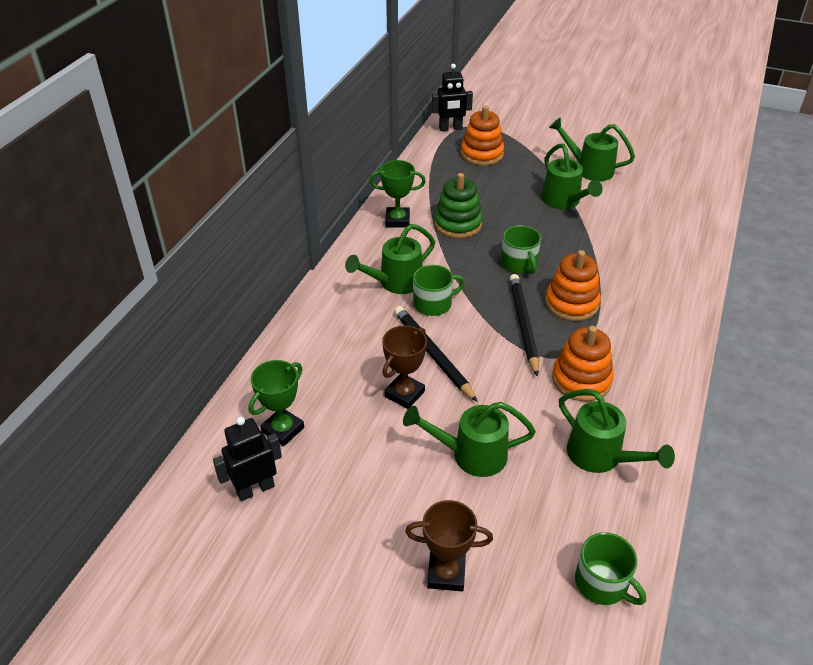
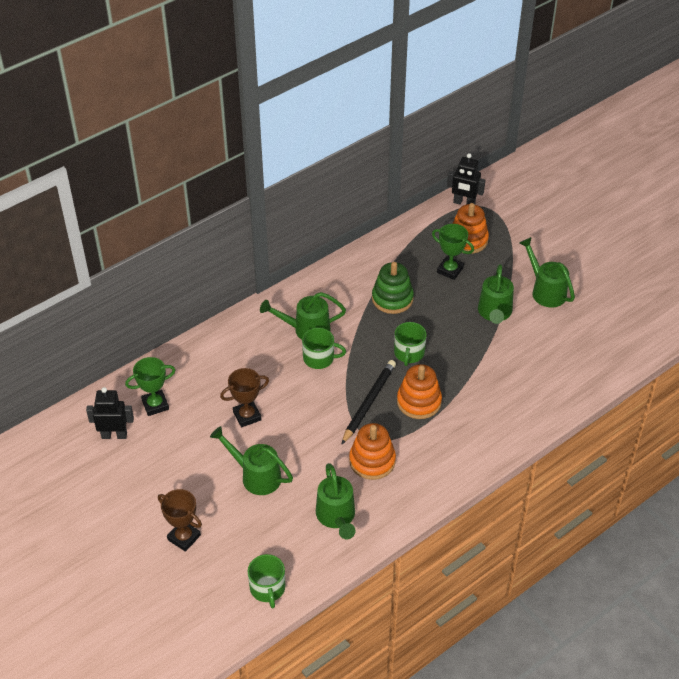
camera: 30 degrees right, 5 degrees up
green trophy [369,160,426,228] -> green trophy moved to [432,224,474,280]
black pencil [394,306,478,402] -> none

